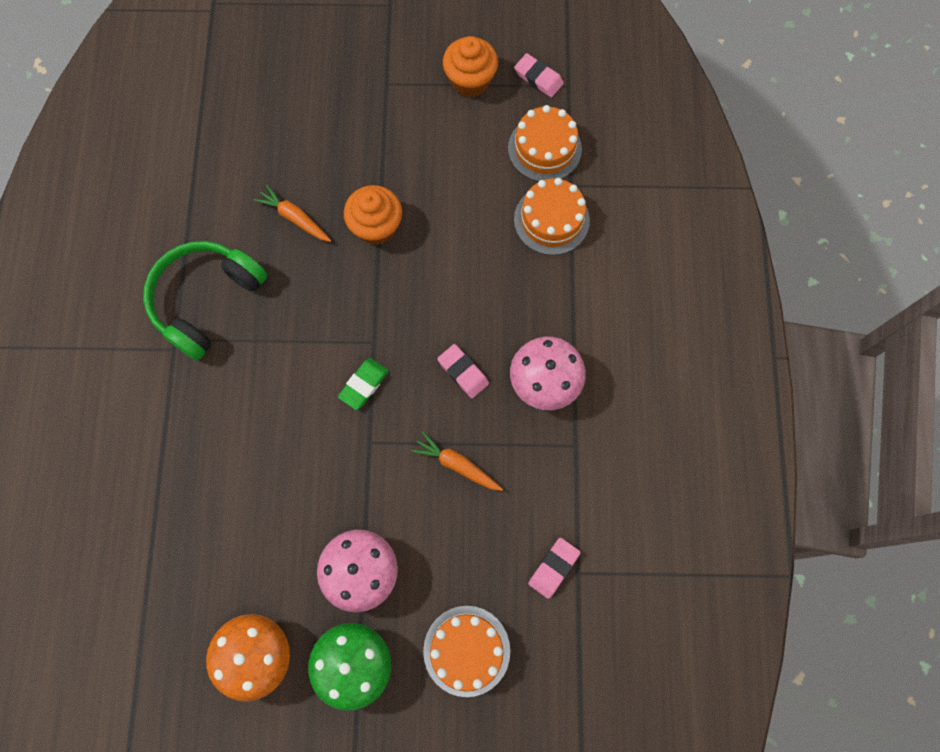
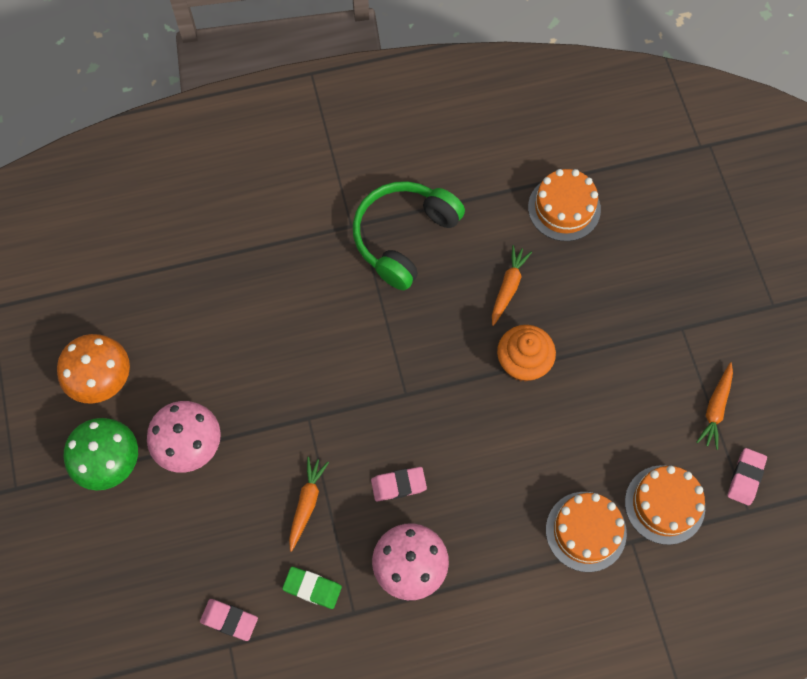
camera: 75 degrees right, 5 degrees down
green headphones [143,241,267,361] -> green headphones turned 75 degrees counterclockwise [353,181,465,290]
green eraser [338,358,389,410] -> green eraser moved to [282,567,342,609]
orange cake [423,606,510,697] -> orange cake moved to [528,169,601,241]
pink eraser [437,344,489,398] -> pink eraser turned 45 degrees clockwise [371,467,427,502]
orange cupcake [443,36,498,97] -> orange carrot [696,362,733,450]

